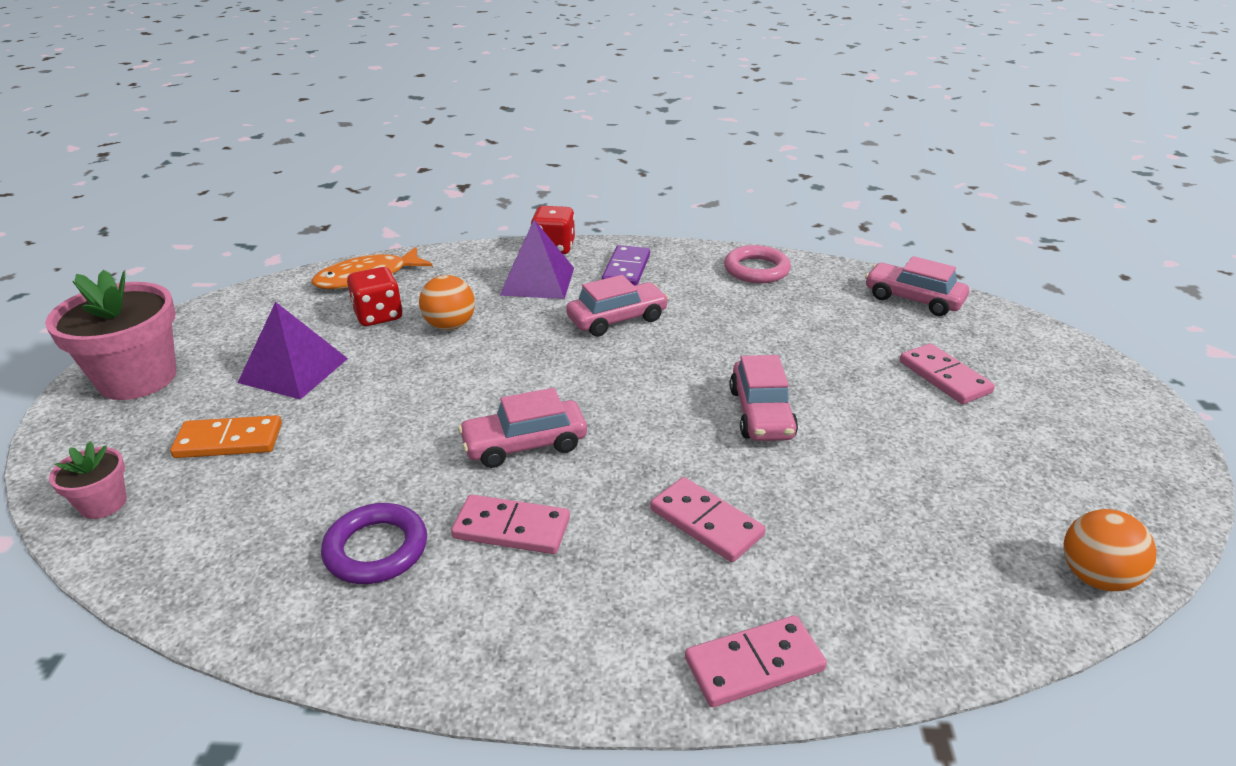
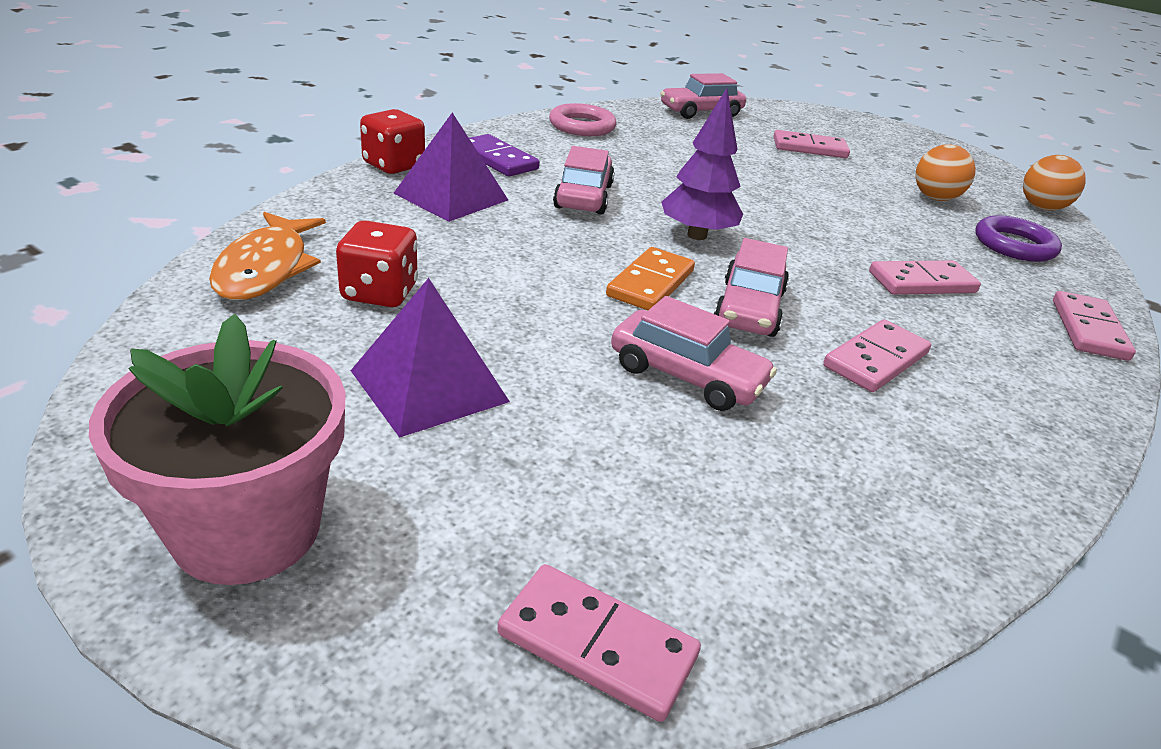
camera: 60 degrees left, 0 degrees up
pink flower pot [49,442,127,519] -> pink domino [497,564,701,722]
orange domino [170,415,282,458] -> orange domino moved to [606,247,695,310]
purple ring [321,503,427,584] -> purple ring moved to [975,215,1062,262]
orange ball [419,275,475,330] -> orange ball moved to [915,144,976,201]
pink car [730,355,798,441] -> pink car moved to [611,296,777,411]
none -> purple tree [661,88,743,240]

